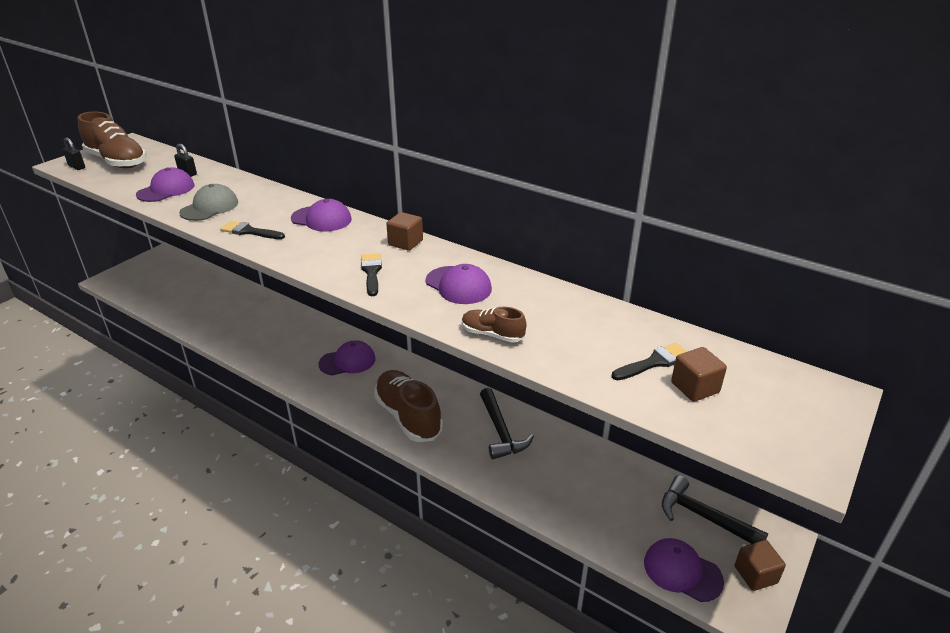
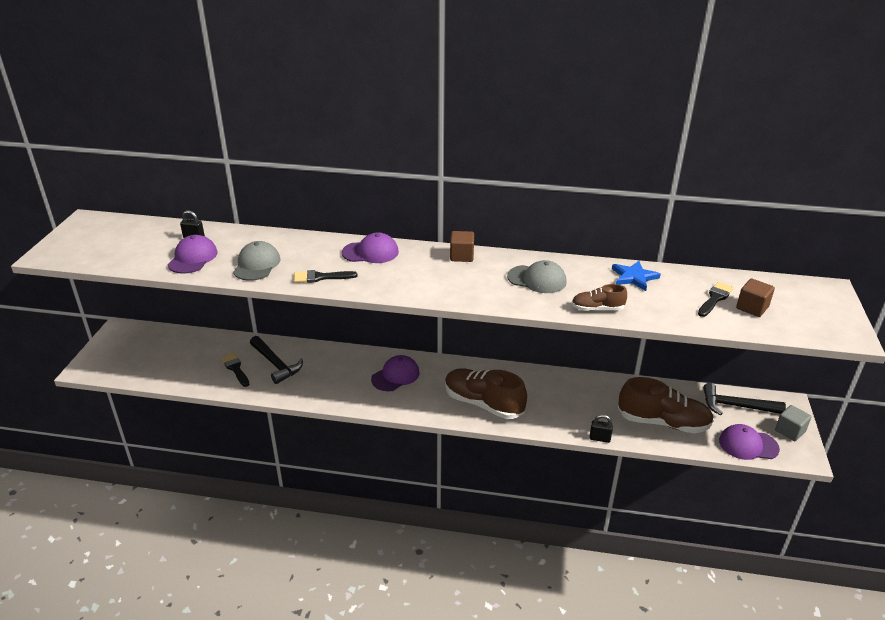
camera: 25 degrees left, 0 degrees up
black padlock [63,138,85,170] -> black padlock moved to [589,414,613,443]
brown shoe [78,112,147,168] -> brown shoe moved to [618,377,714,433]
black brush [361,253,382,296] -> black brush moved to [221,353,250,387]
purple cap [425,264,492,304] -> grey cap [507,260,567,293]
black hammer [480,388,534,459] -> black hammer moved to [250,336,303,384]
brown cube [735,540,786,591] -> grey cube [775,405,812,441]
none -> blue star [612,261,661,291]

